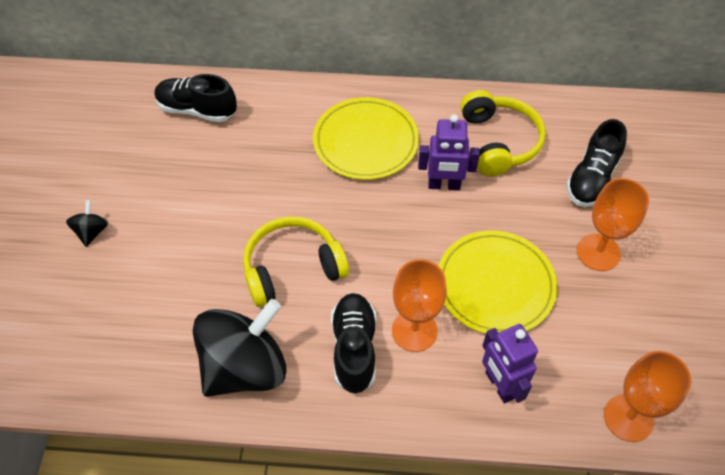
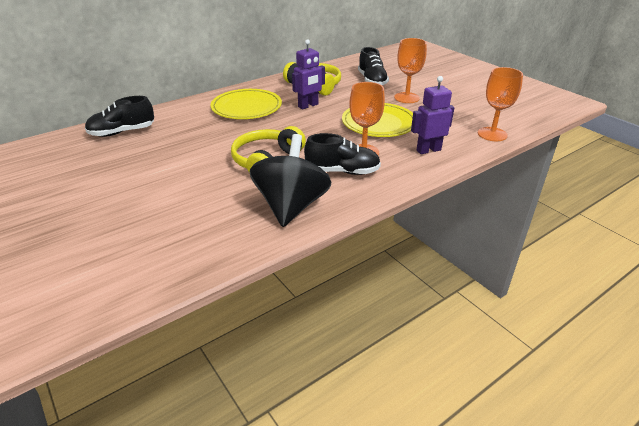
camera: 40 degrees left, 20 degrees down
black spinning top [66,200,108,247] -> none
black shoe [331,293,376,394] -> black shoe turned 135 degrees clockwise [304,133,381,175]
purple robot [482,324,538,404] -> purple robot turned 135 degrees clockwise [411,76,454,154]

